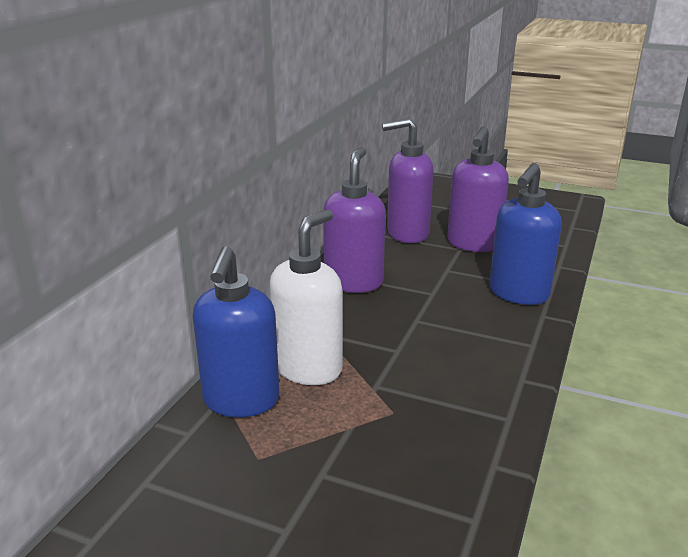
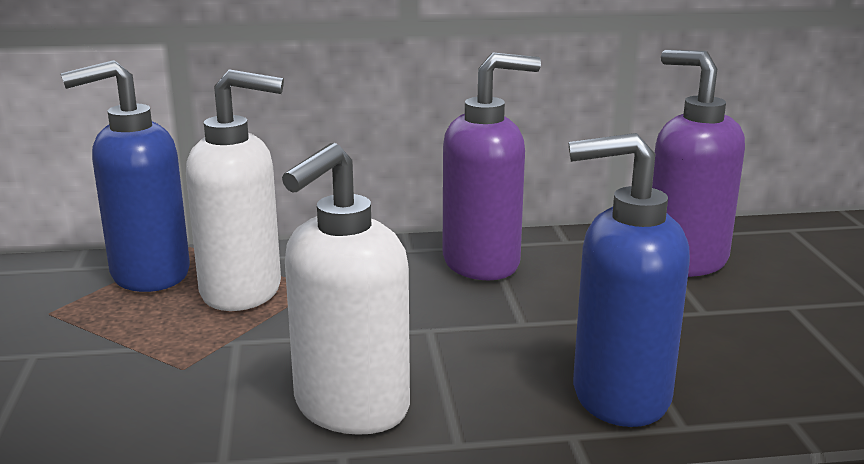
camera: 60 degrees right, 5 degrees down
purple soap dispenser [447,126,509,252] -> none
none -> white soap dispenser [282,143,410,435]

